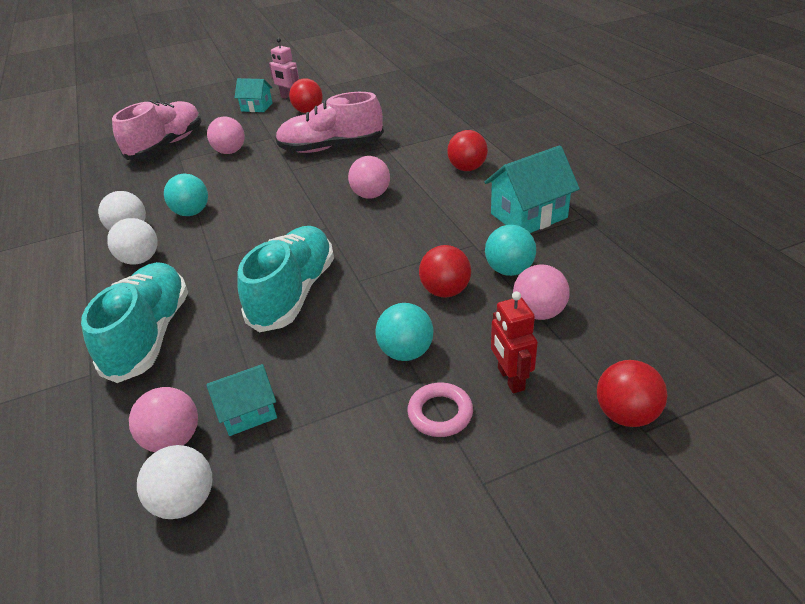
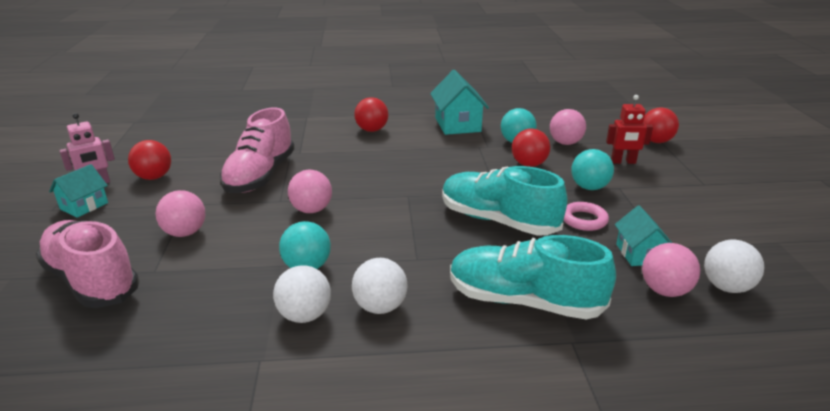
camera: 75 degrees left, 10 degrees down
pink ball [348,156,390,199] -> pink ball moved to [288,170,332,213]
pink ring [407,383,473,437] -> pink ring moved to [564,202,609,231]

